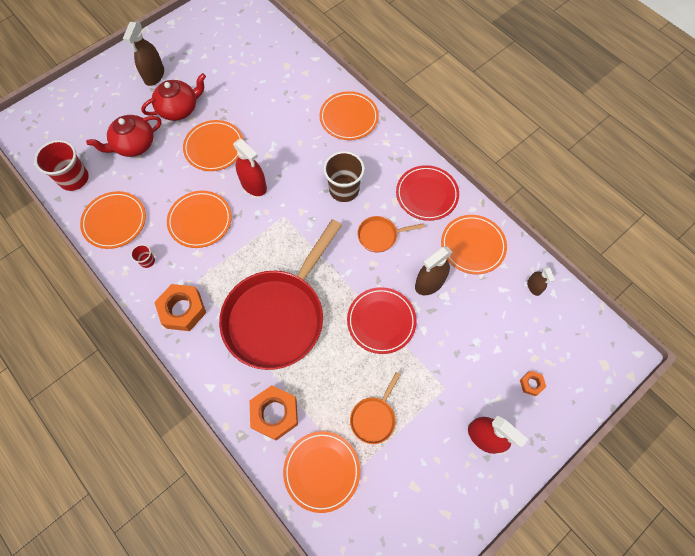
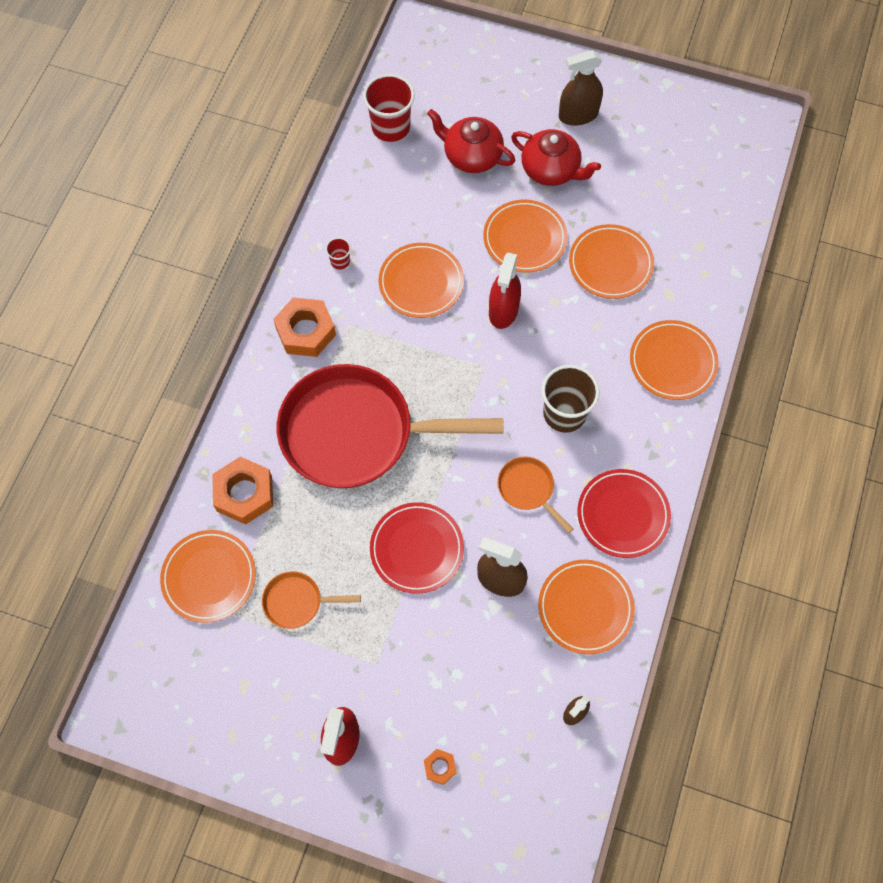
camera: 60 degrees right, 0 degrees up
orange plate [80,191,146,249] -> orange plate moved to [569,224,654,299]

